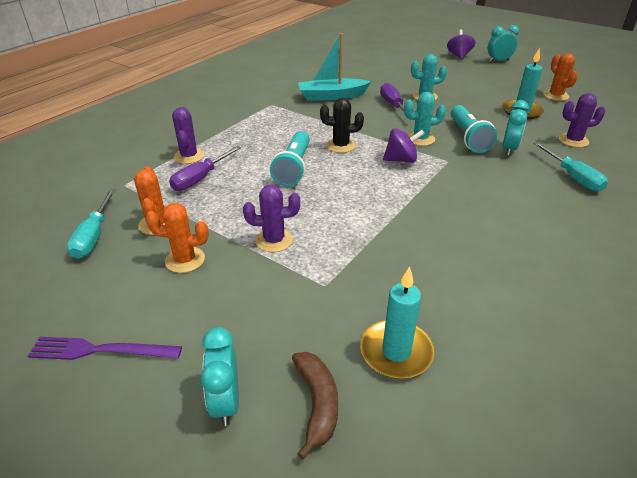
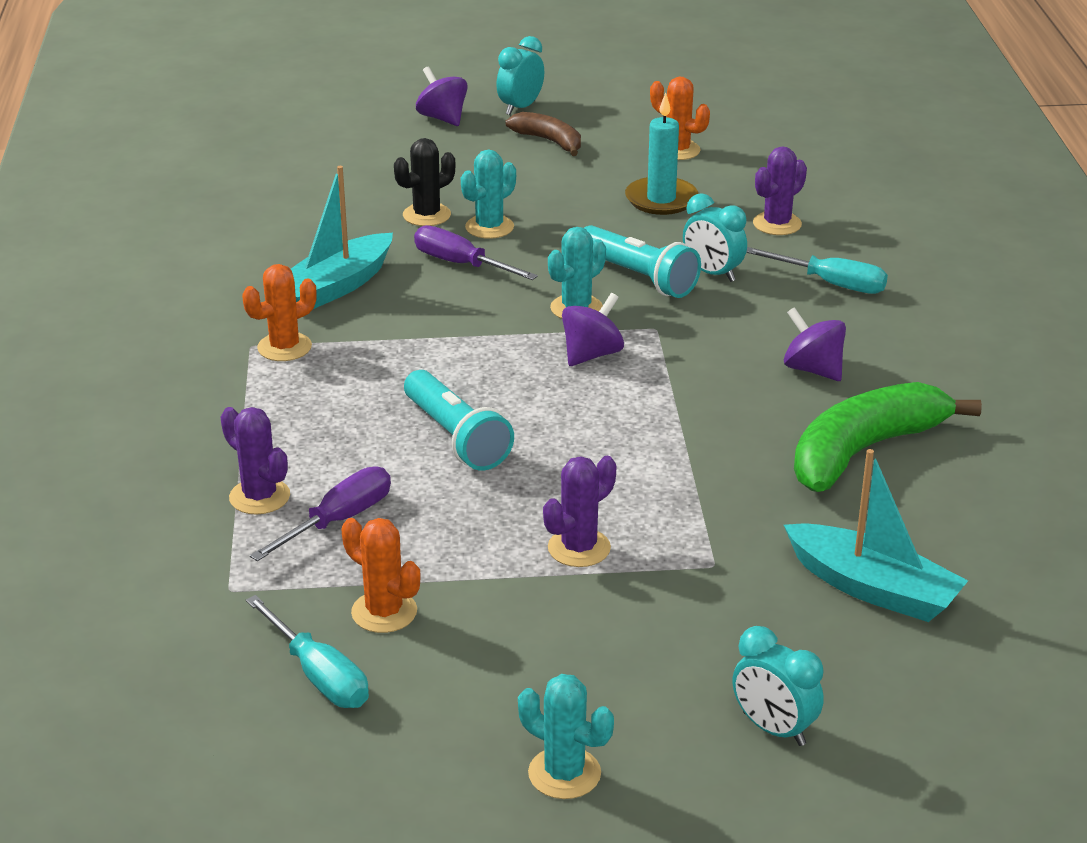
camera: 40 degrees left, 5 degrees down
purple fork [28,337,182,360] -> turquoise cactus [518,674,614,799]
orange cactus [145,203,209,273] -> orange cactus moved to [242,264,317,361]
purple screwdriver [169,146,241,191] -> purple screwdriver turned 135 degrees counterclockwise [250,466,391,561]
brown banana [292,352,338,459] -> brown banana moved to [505,112,581,156]
black cactus [320,98,364,153] -> black cactus moved to [394,138,455,226]
turquoise candle [360,266,434,379] -> turquoise boat [784,449,968,622]
turquoise clock [503,100,529,156] -> turquoise clock turned 150 degrees clockwise [683,193,747,282]
none -> purple spinning top [784,307,846,381]
none -> green banana [794,382,982,492]

